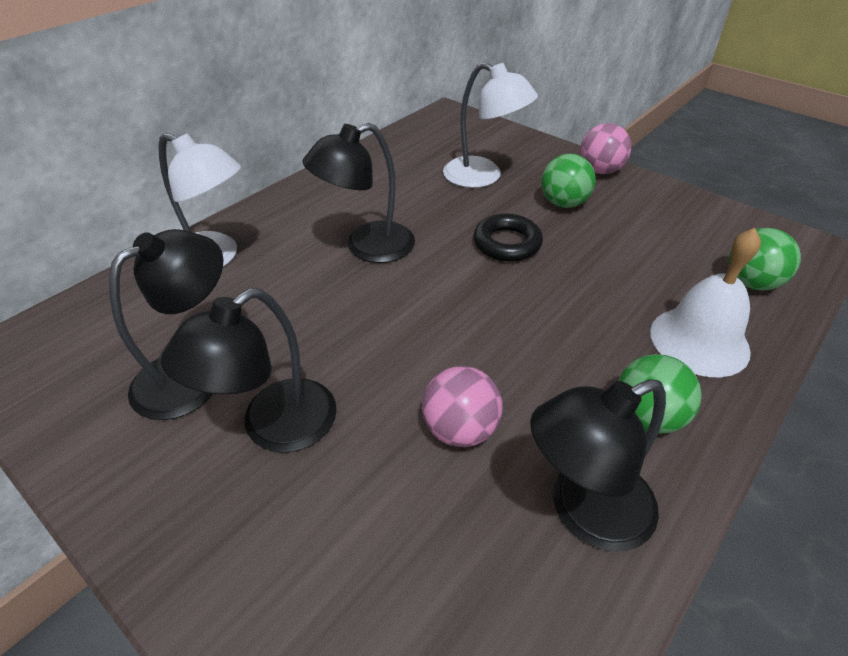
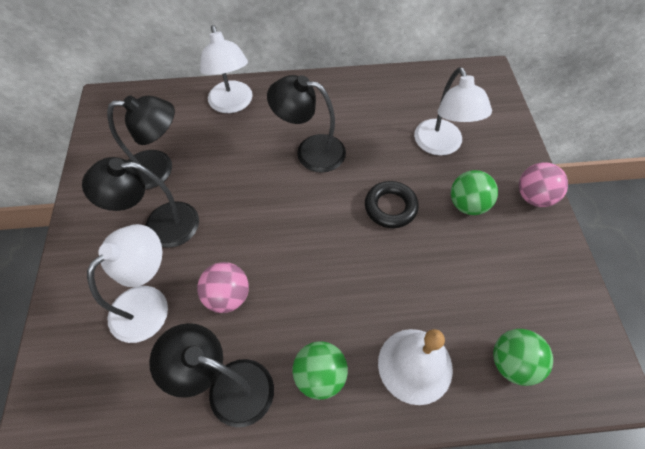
camera: 45 degrees right, 15 degrees up
none -> white lamp [87,224,168,343]

